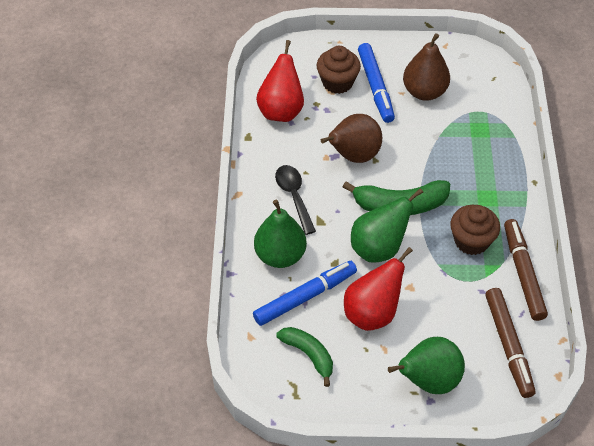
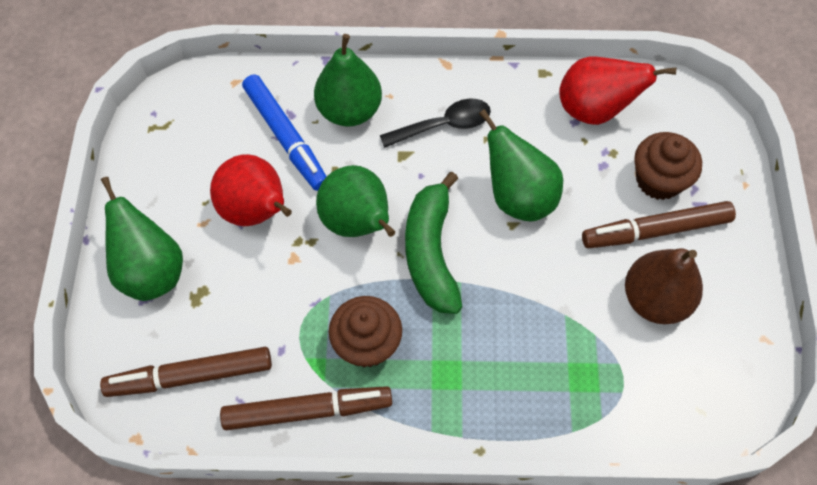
camera: 90 degrees right, 10 degrees up
green banana [276,327,333,387] -> none
brown pear [321,114,382,163] -> green pear [479,109,563,221]
blue marker [358,43,395,123] -> brown marker [582,201,736,248]

